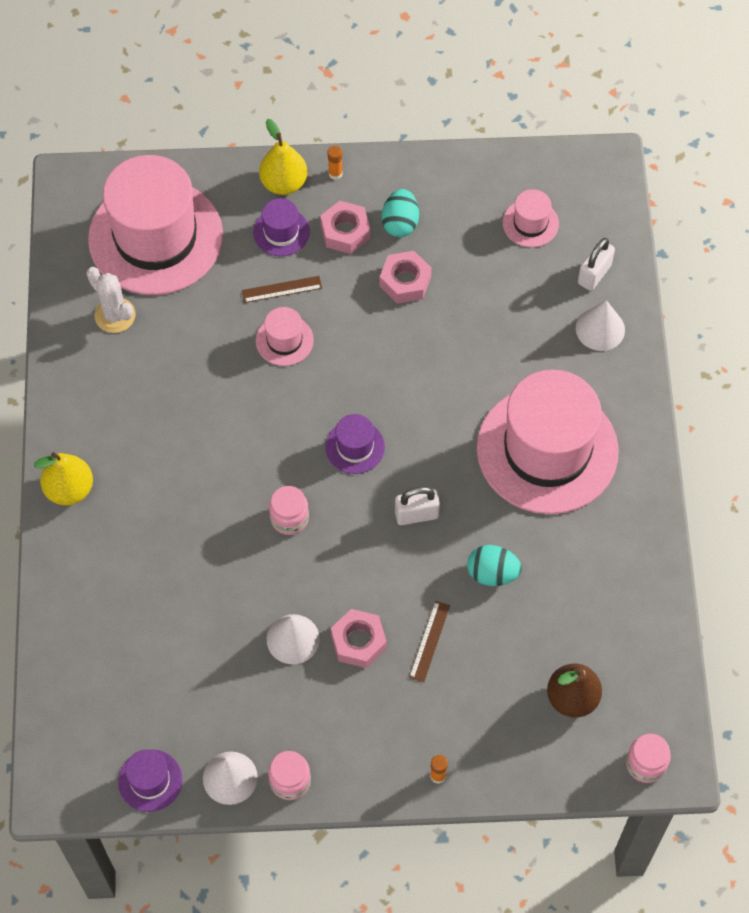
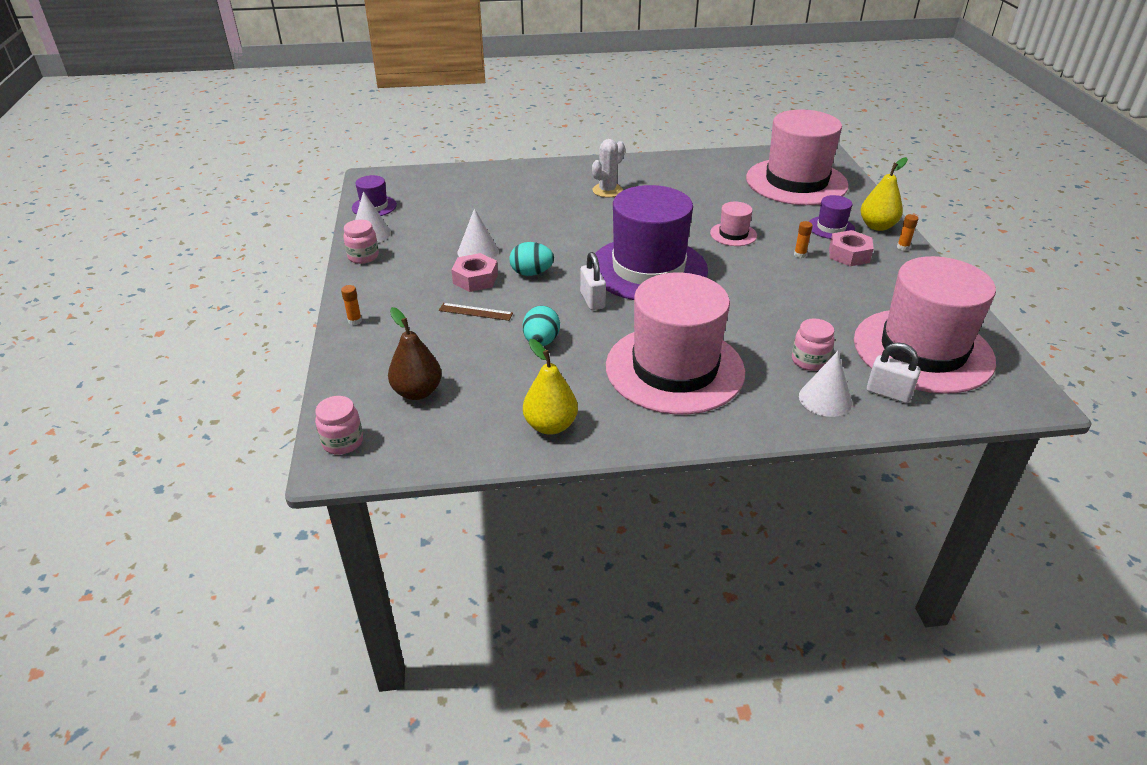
camera: 85 degrees right, 25 degrees down
yellow pear [34,452,93,505] -> yellow pear moved to [523,339,578,435]
white cactus [87,267,136,333] -> white cactus moved to [592,139,625,197]
brown ruler [242,276,322,303] -> none
pink jar [269,486,309,535] -> pink jar moved to [792,318,834,371]
purple hat [325,414,385,474] -> purple hat [595,185,708,300], size x2.38
pink nut [380,251,432,304] -> none
turquoise egg [381,189,419,237] -> turquoise egg moved to [510,242,554,276]
pink hat [503,189,559,247] -> pink hat [854,256,996,394], size x2.38
none -> orange glue stick [794,221,813,258]

